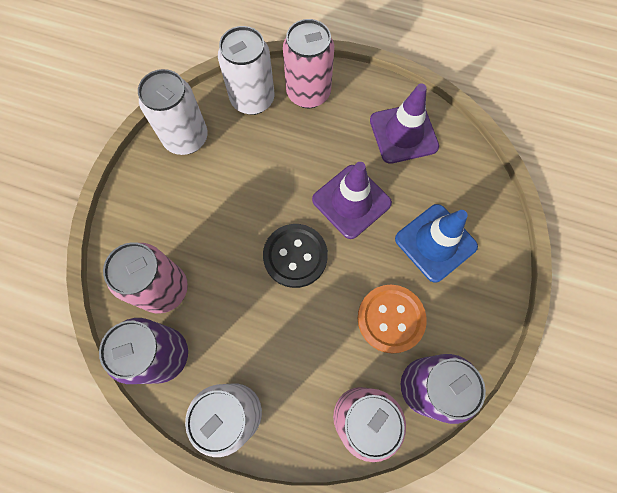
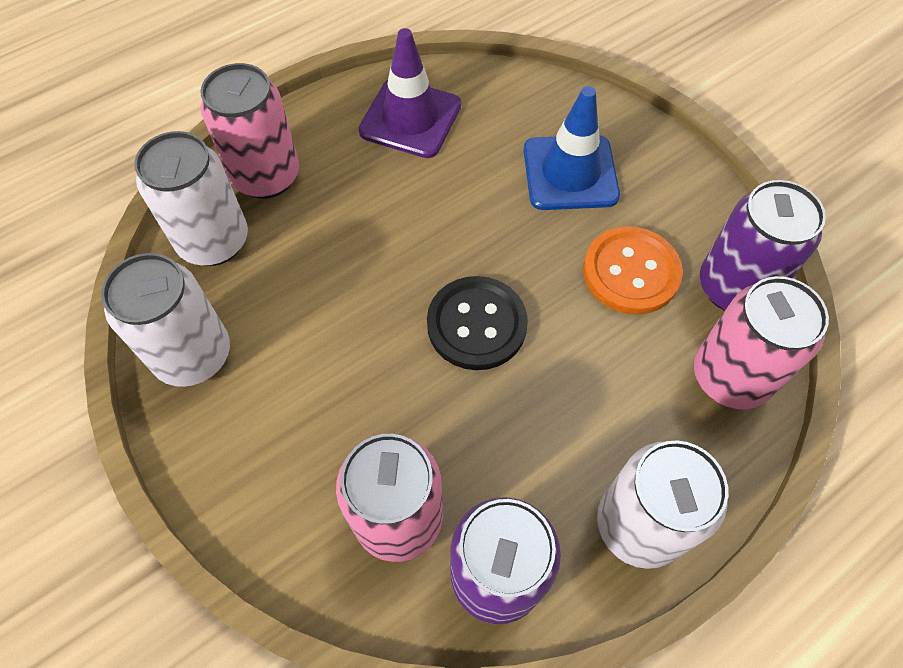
camera: 55 degrees left, 10 degrees down
purple traffic cone [312,162,392,239] -> none

